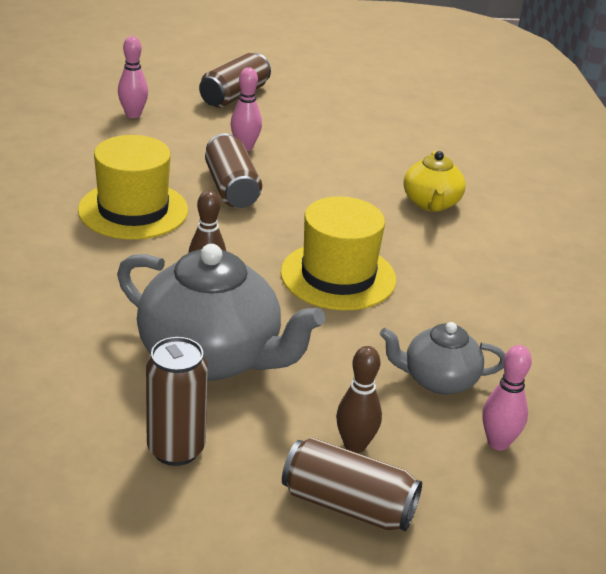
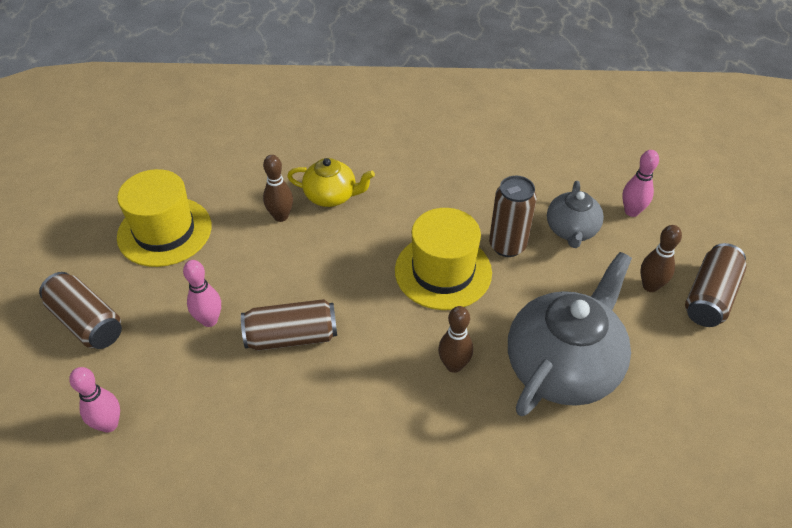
camera: 80 degrees left, 15 degrees up
yellow hat [78,135,188,240] -> yellow hat moved to [117,169,212,267]
brown can [146,337,208,466] -> brown can moved to [489,176,537,257]
none -> brown bowling pin [263,155,293,222]

